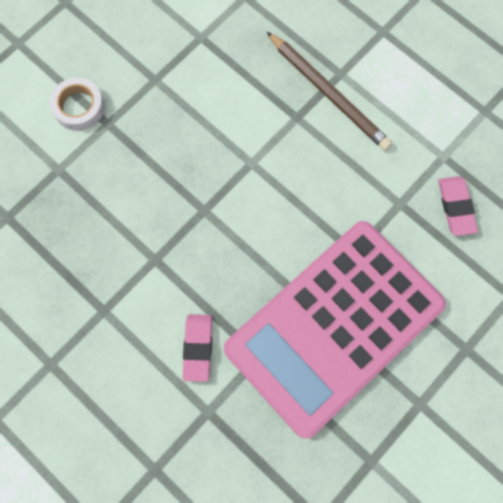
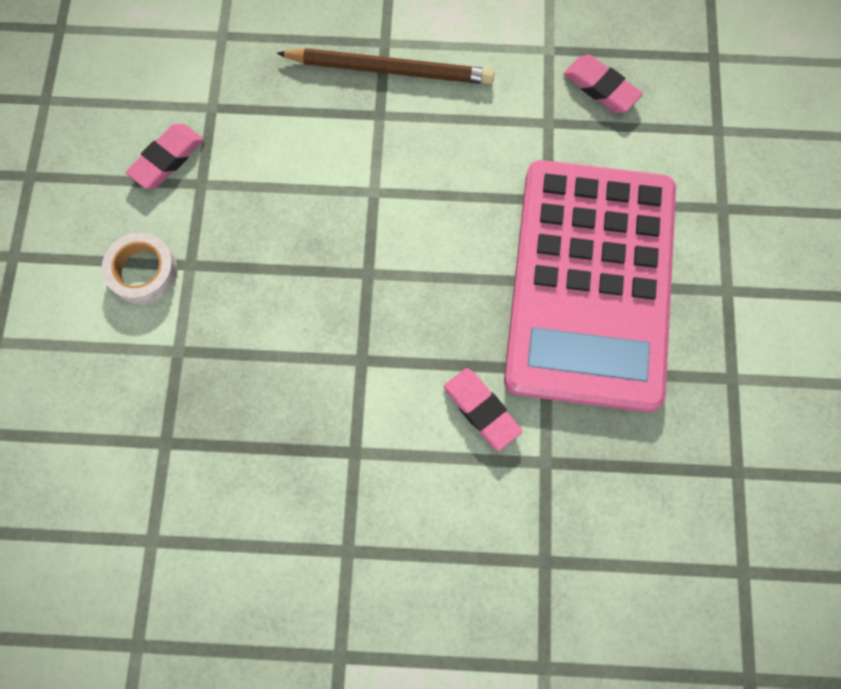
camera: 40 degrees left, 0 degrees up
none -> pink eraser [126,124,204,189]

